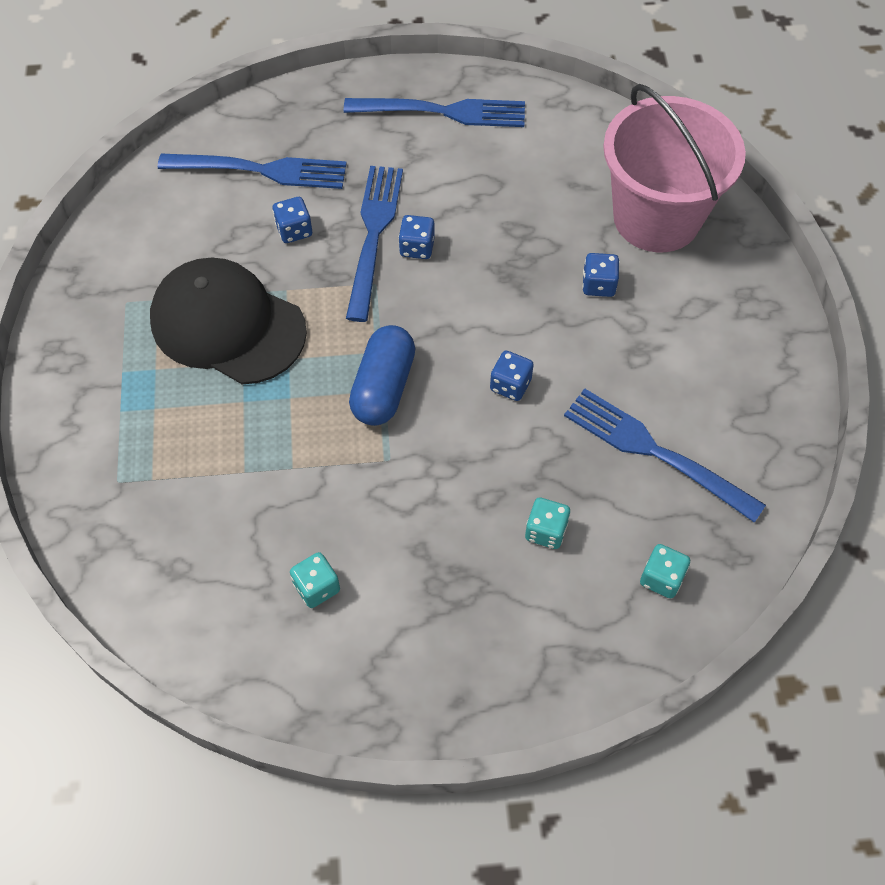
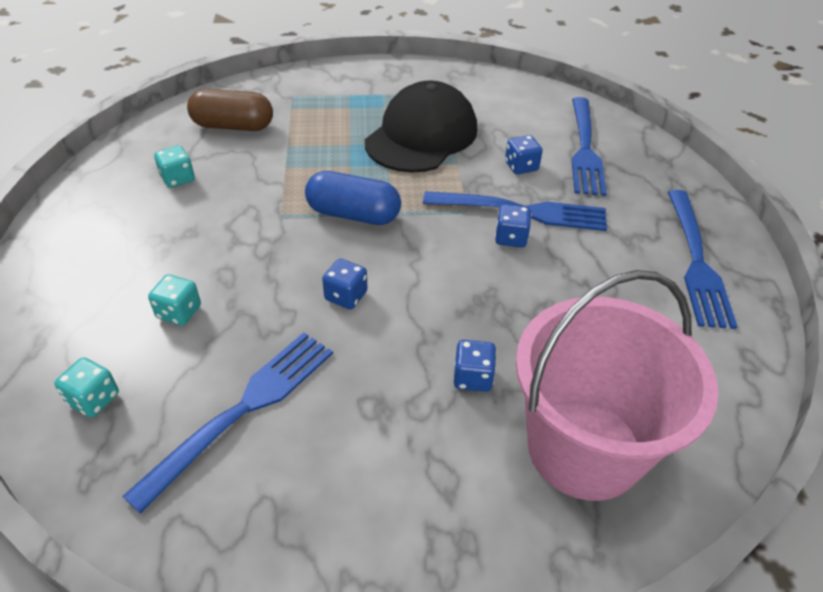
camera: 90 degrees right, 15 degrees down
none -> brown capsule [187,89,273,131]

